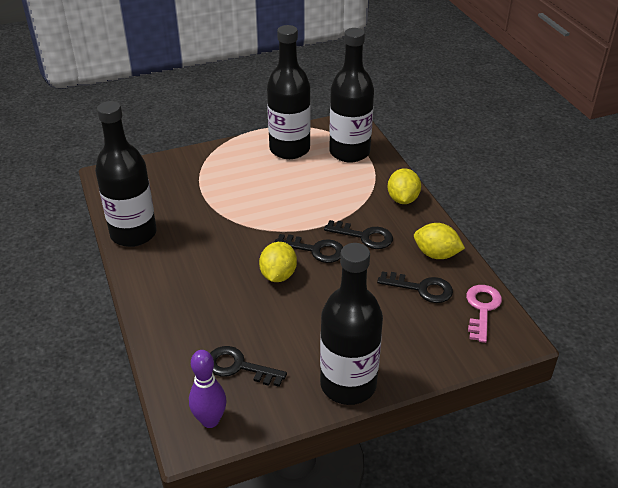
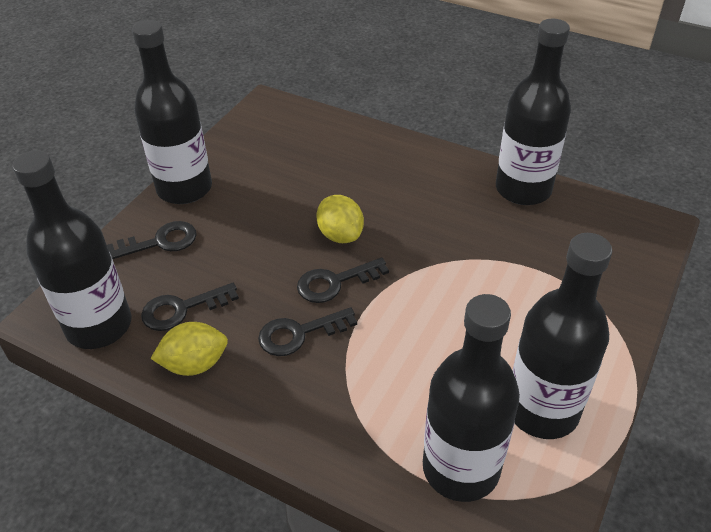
camera: 140 degrees right, 5 degrees up
purple bowling pin [189,350,226,428] -> none
black key [210,346,287,387] -> black key moved to [107,221,197,259]
yellow lemon [387,168,421,204] -> none
pink key [466,285,502,343] -> black bottle [12,151,132,349]

